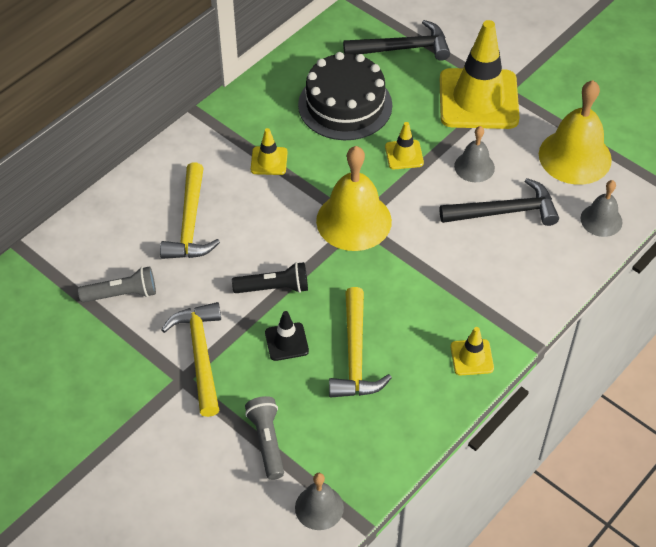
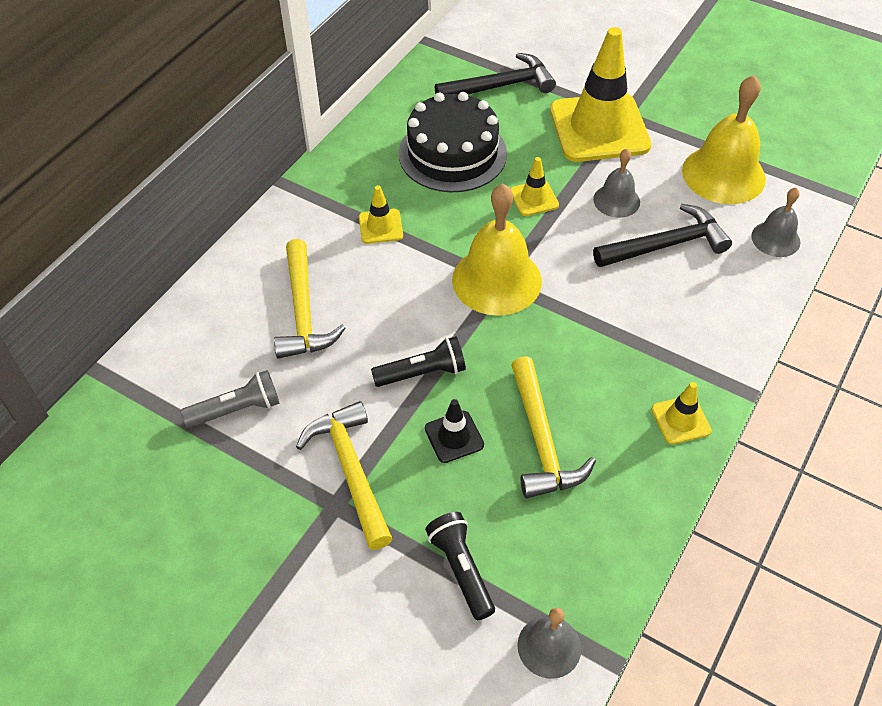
camera: 10 degrees left, 0 degrees up
grey flashlight [245,396,284,480] -> black flashlight [425,512,495,620]

